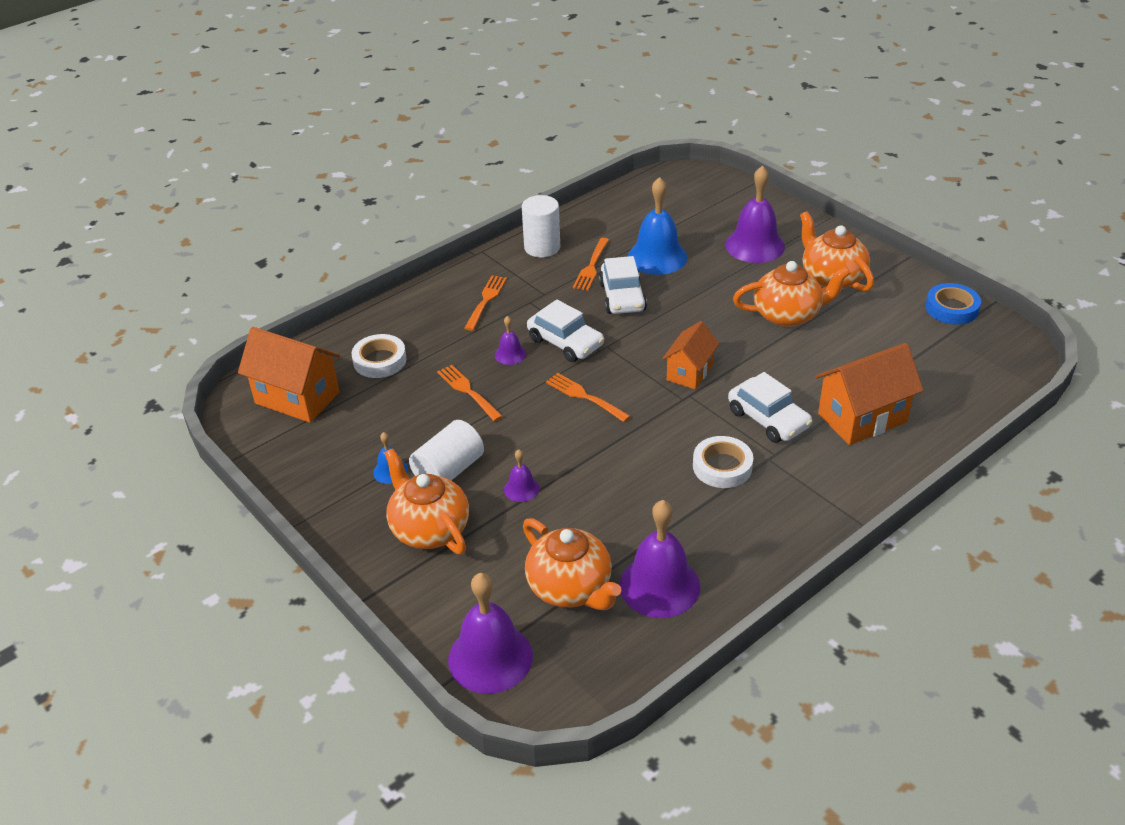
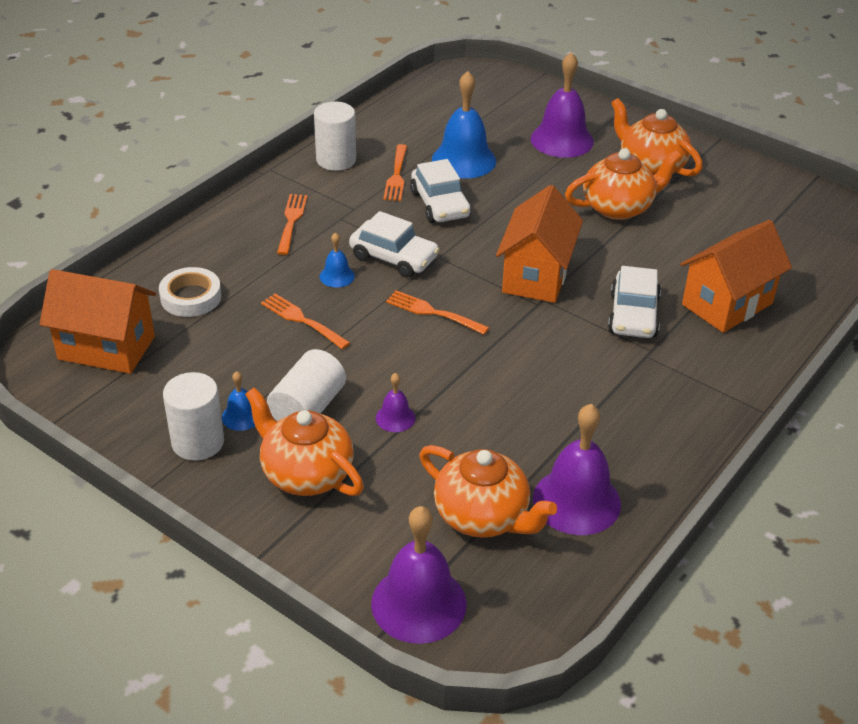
camera: 15 degrees left, 0 degrees up
purple bell [495,316,526,365] -> blue bell [320,232,355,287]
orange house [662,321,719,389] -> orange house [496,185,583,303], size x1.58
white tape [693,436,753,488] -> none
white car [728,372,813,443] -> white car turned 60 degrees clockwise [608,266,661,338]
blue tape [925,283,981,325] -> none
none -> white cylinder [163,372,224,461]

